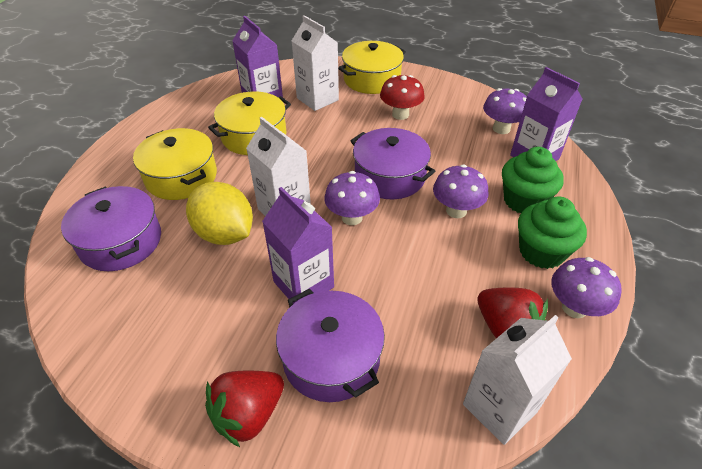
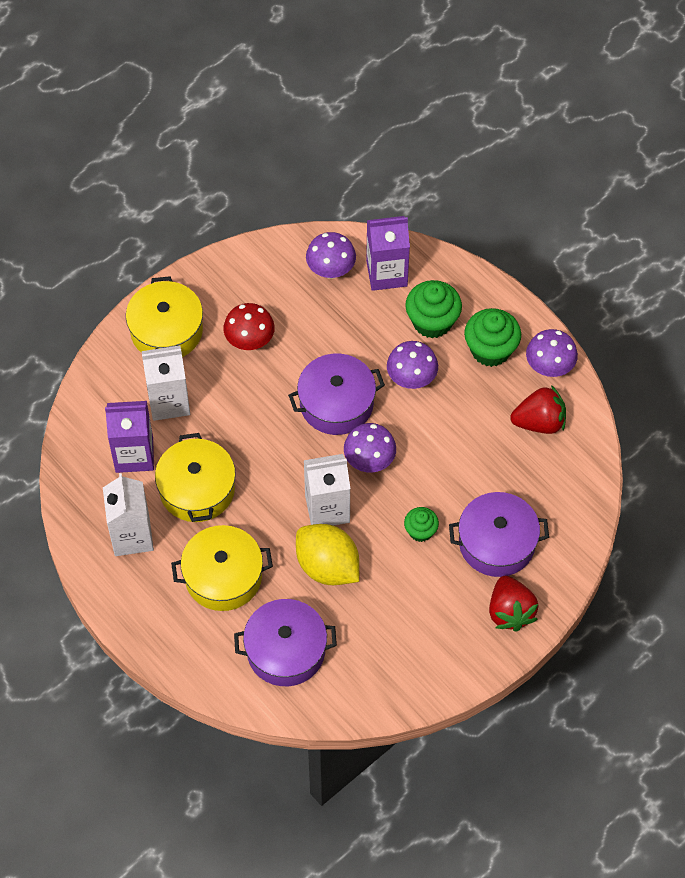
camera: 60 degrees left, 15 degrees up
yellow lemon [186,182,253,245] -> yellow lemon turned 60 degrees clockwise [296,524,359,585]
purple carton [262,187,334,304] -> green cupcake [404,507,439,542]
white carton [463,315,572,445] -> white carton moved to [103,473,154,556]

